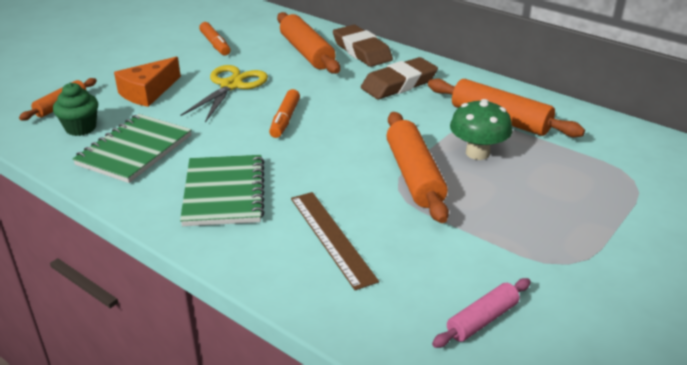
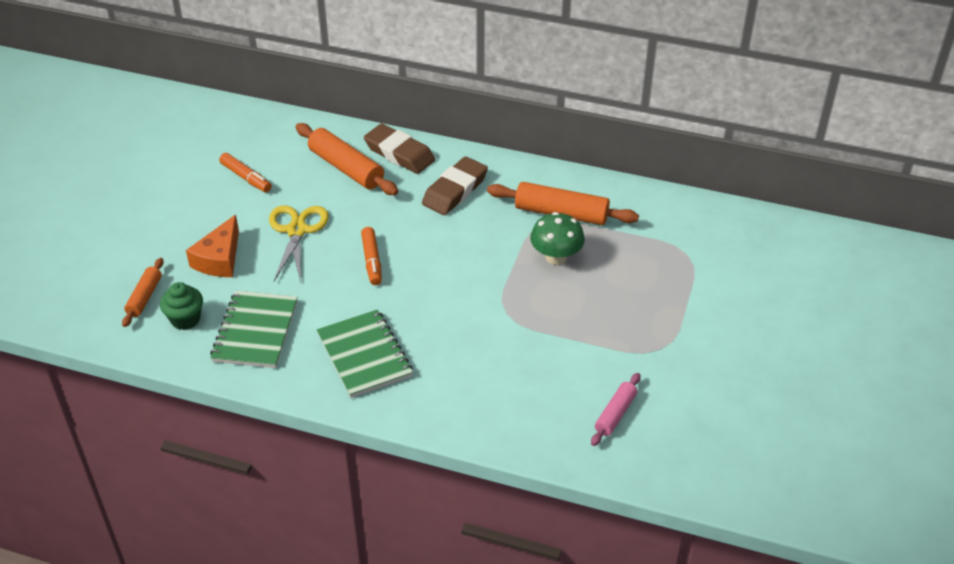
camera: 20 degrees left, 10 degrees up
brown ruler [291,192,379,290] -> none
orange rolling pin [386,112,449,223] -> none

